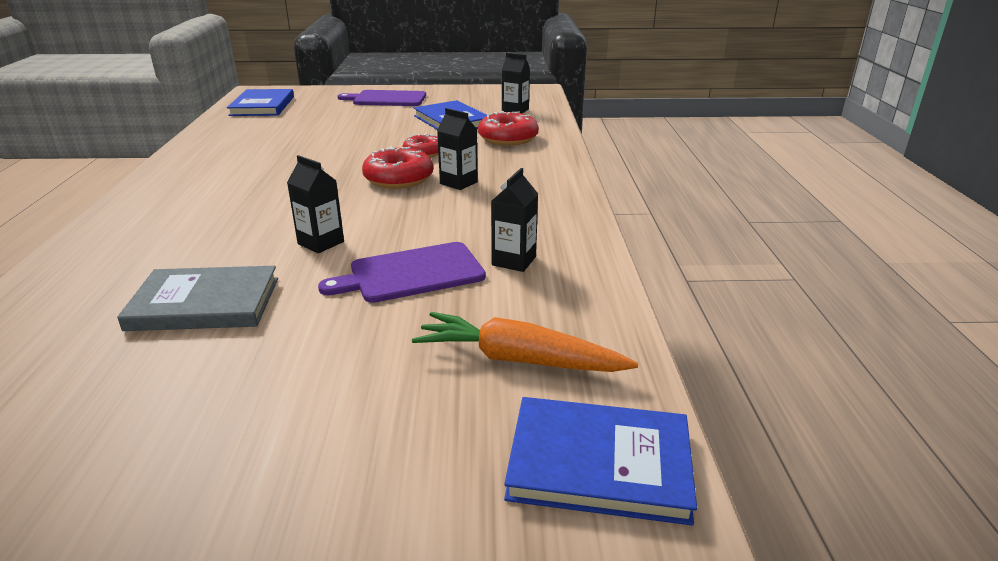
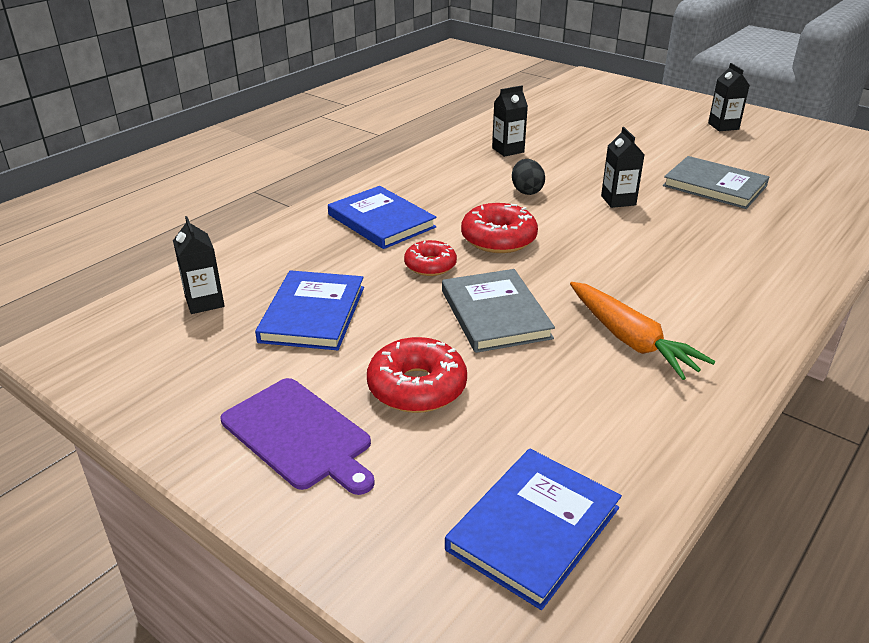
camera: 140 degrees left, 5 degrees up
purple cutting board [318,242,486,303] -> none
orange carrot [412,312,638,372] -> orange carrot moved to [570,282,715,380]
black carton [437,108,478,190] -> black carton moved to [708,63,750,131]
red donut [478,111,539,146] -> red donut moved to [367,337,467,413]
blue book [504,397,697,525] -> blue book moved to [328,186,436,249]
none -> grey book [442,269,555,353]
none -> black egg [512,159,545,195]

